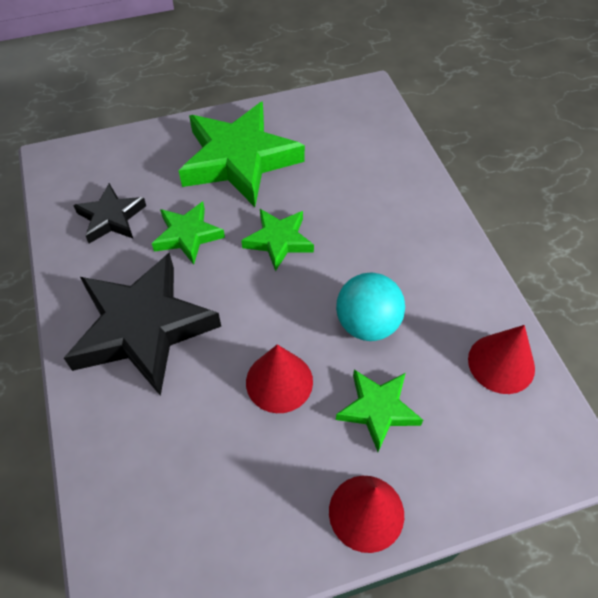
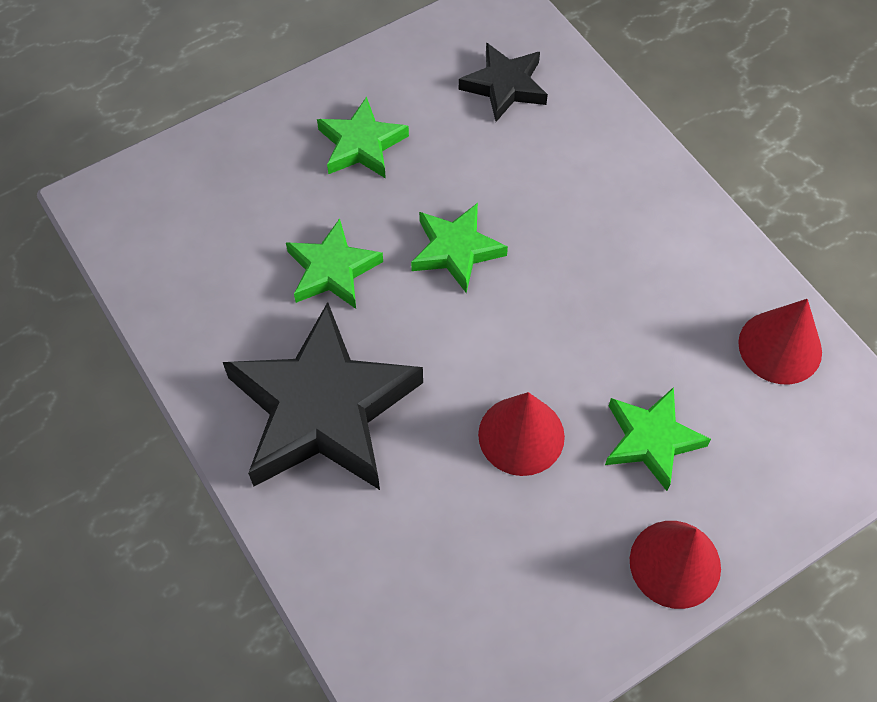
camera: 15 degrees left, 5 degrees up
black star [73,183,146,243] -> black star moved to [459,43,548,122]
green star [179,101,305,207] -> green star [317,97,409,179], size x0.53
turquoise ball [336,273,405,341] -> none

